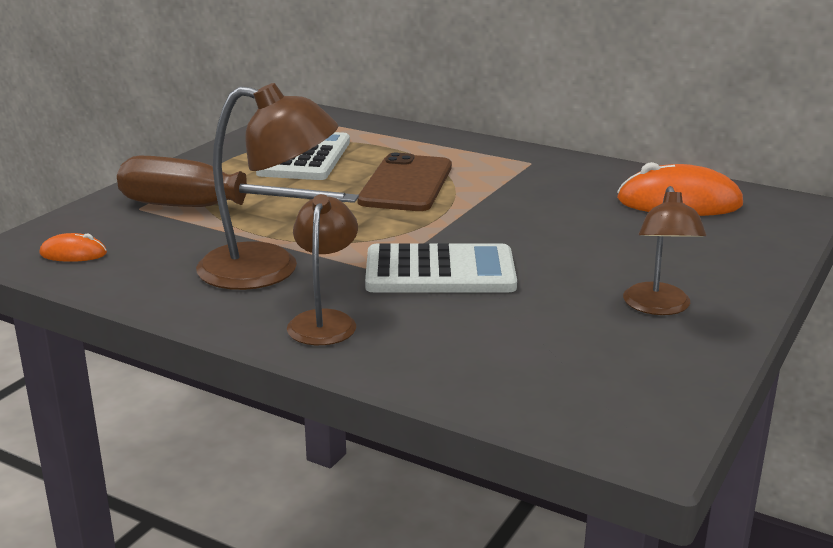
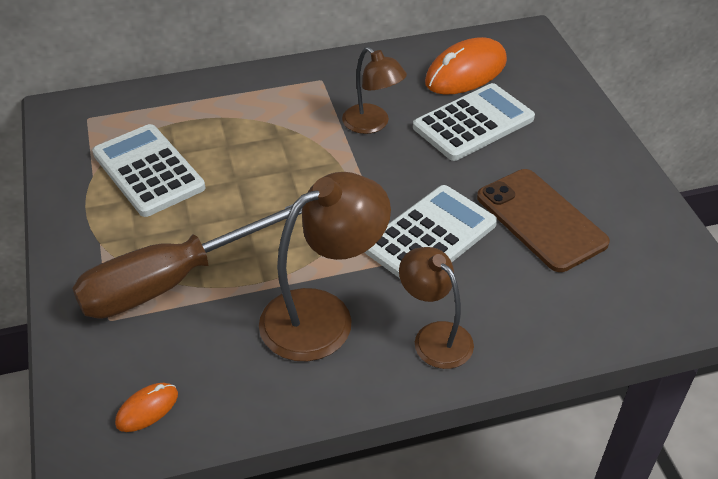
camera: 45 degrees left, 20 degrees up
brown phone [358,153,452,211] -> brown phone moved to [477,169,610,272]
brown lamp [623,186,707,315] -> brown lamp moved to [342,47,407,134]
none -> white calculator [413,83,535,161]

